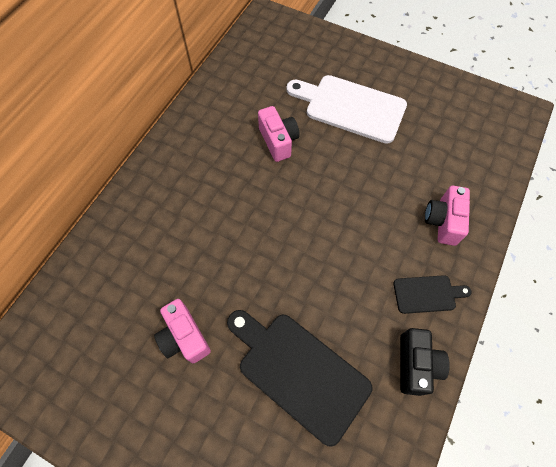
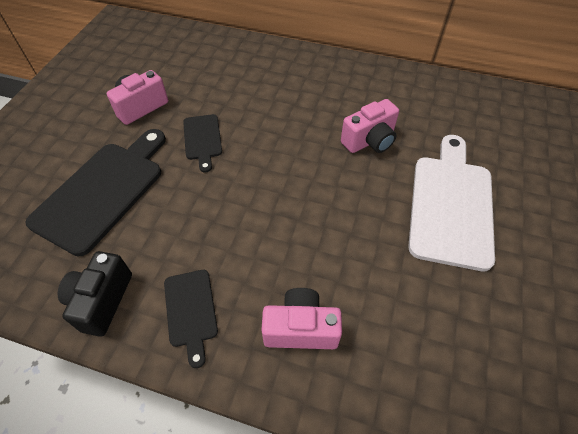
camera: 80 degrees right, 10 degrees down
black camera [400,328,450,396] -> black camera turned 105 degrees clockwise [58,251,132,337]
none -> black cutting board [183,114,222,172]

